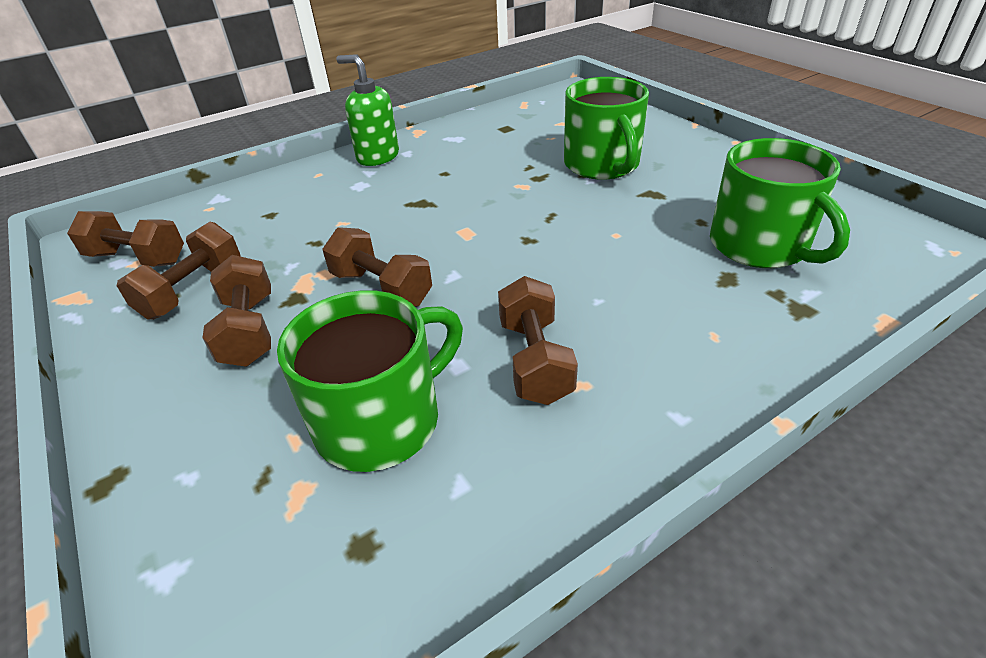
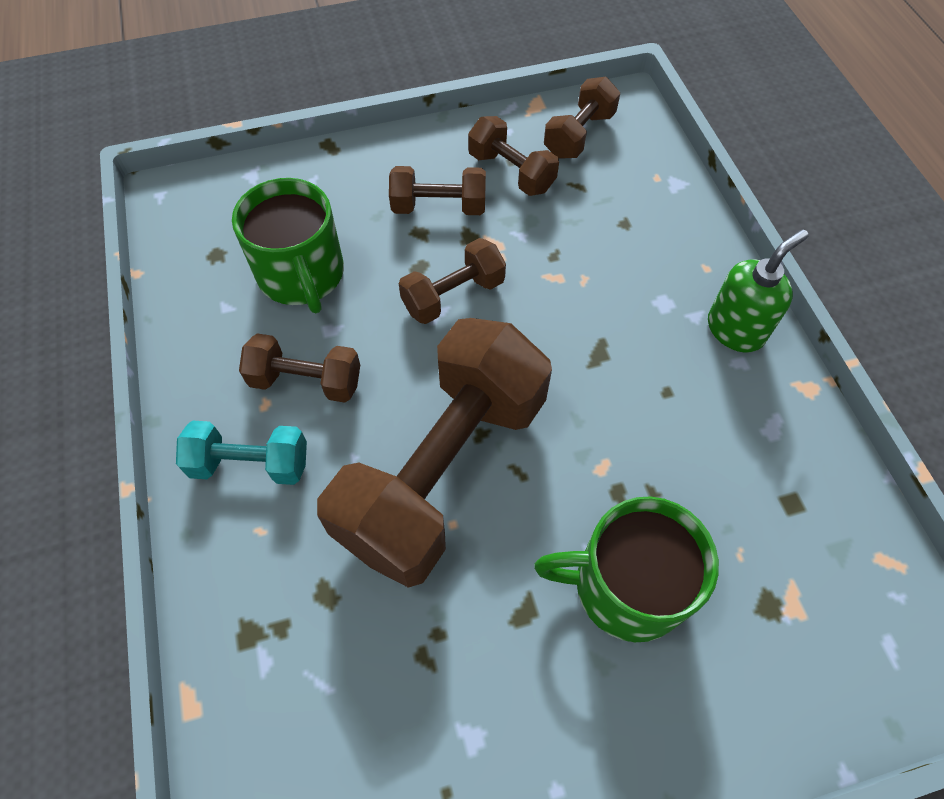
camera: 105 degrees right, 20 degrees up
green mug [710,138,850,268] -> none
none -> turquoise dumbbell [176,420,307,485]
none -> brown dumbbell [317,318,552,588]

